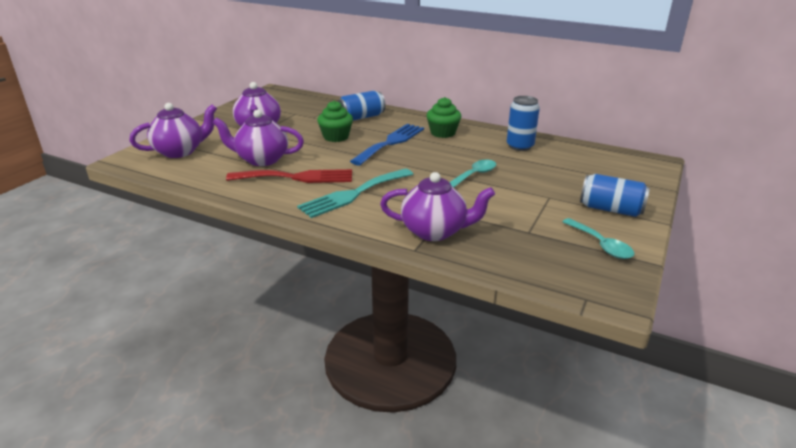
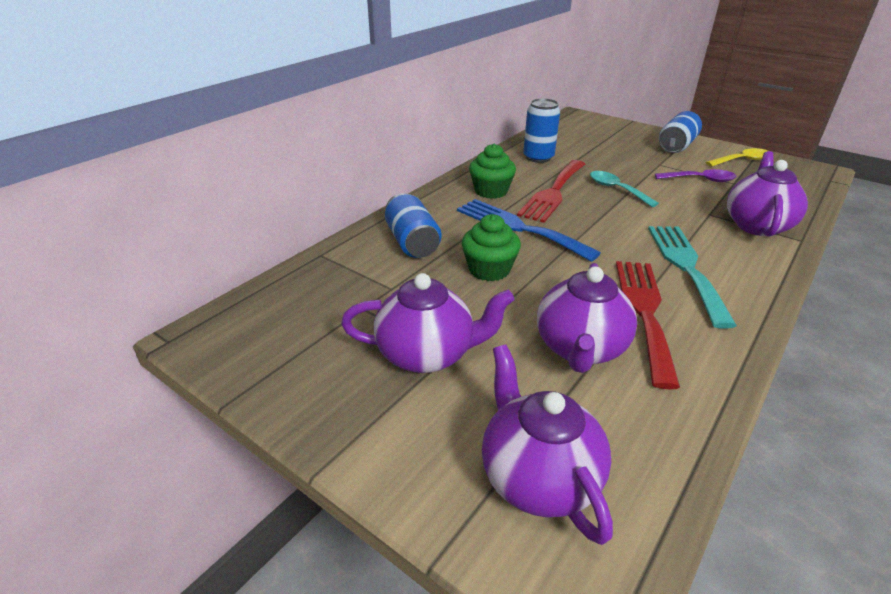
camera: 80 degrees left, 5 degrees up
turquoise fork [297,168,413,218] -> turquoise fork turned 150 degrees counterclockwise [648,226,737,329]
turquoise spoon [562,218,635,259] -> yellow spoon [706,148,768,167]
none -> red fork [517,160,585,223]
none -> purple spoon [655,169,737,182]

